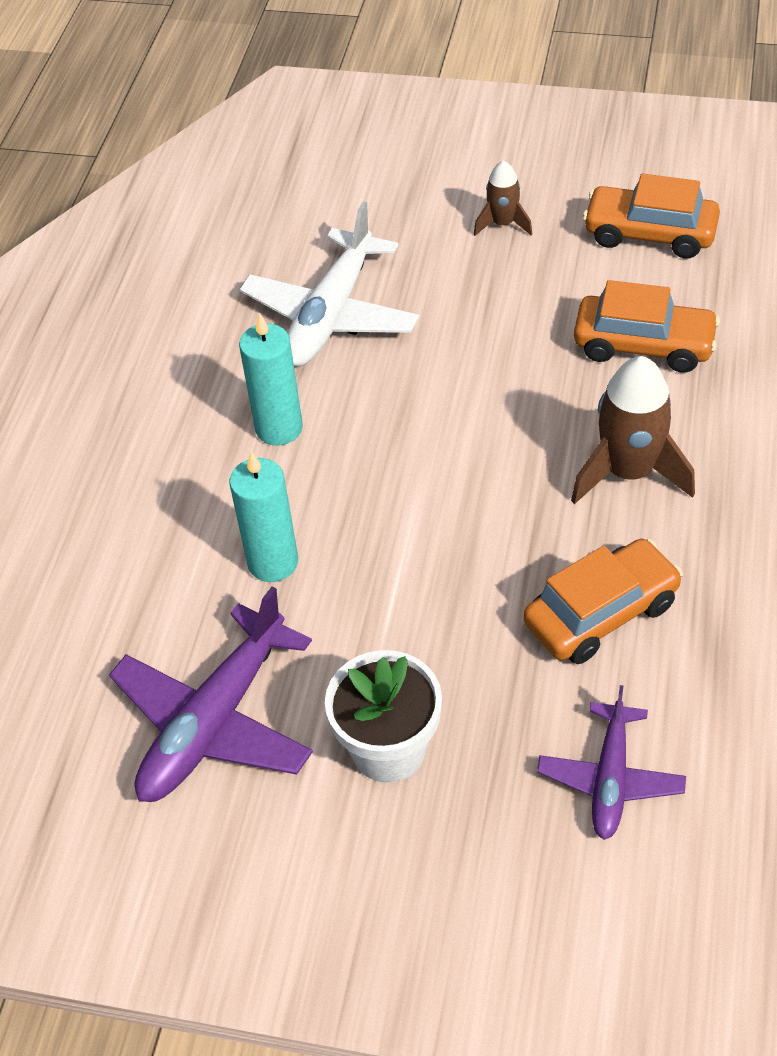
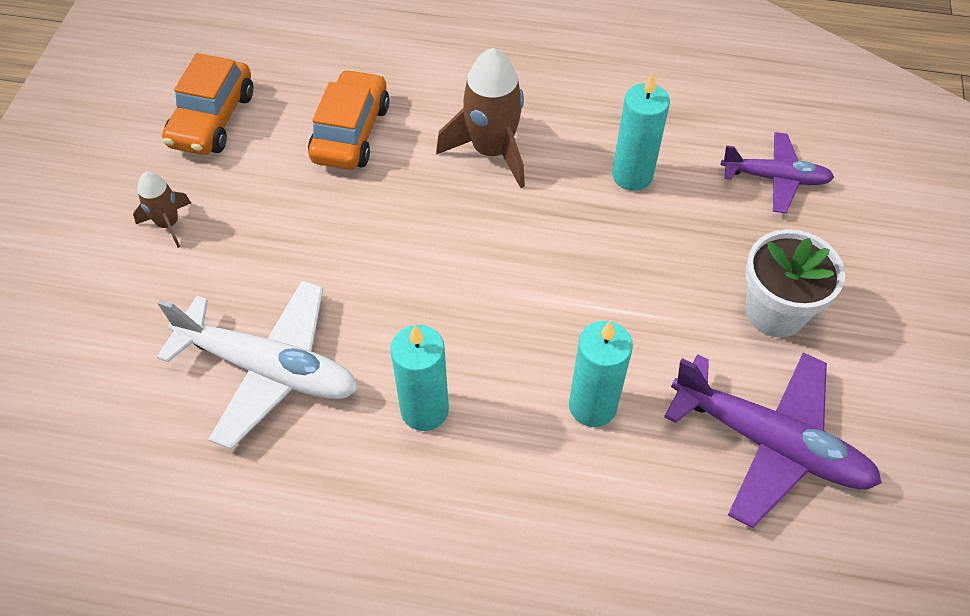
camera: 95 degrees left, 5 degrees up
orange car [523,539,683,664] -> turquoise candle [612,73,670,191]

